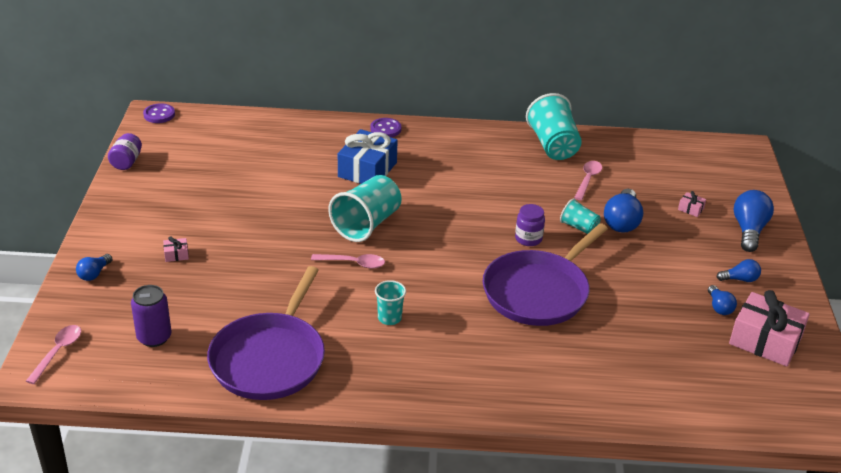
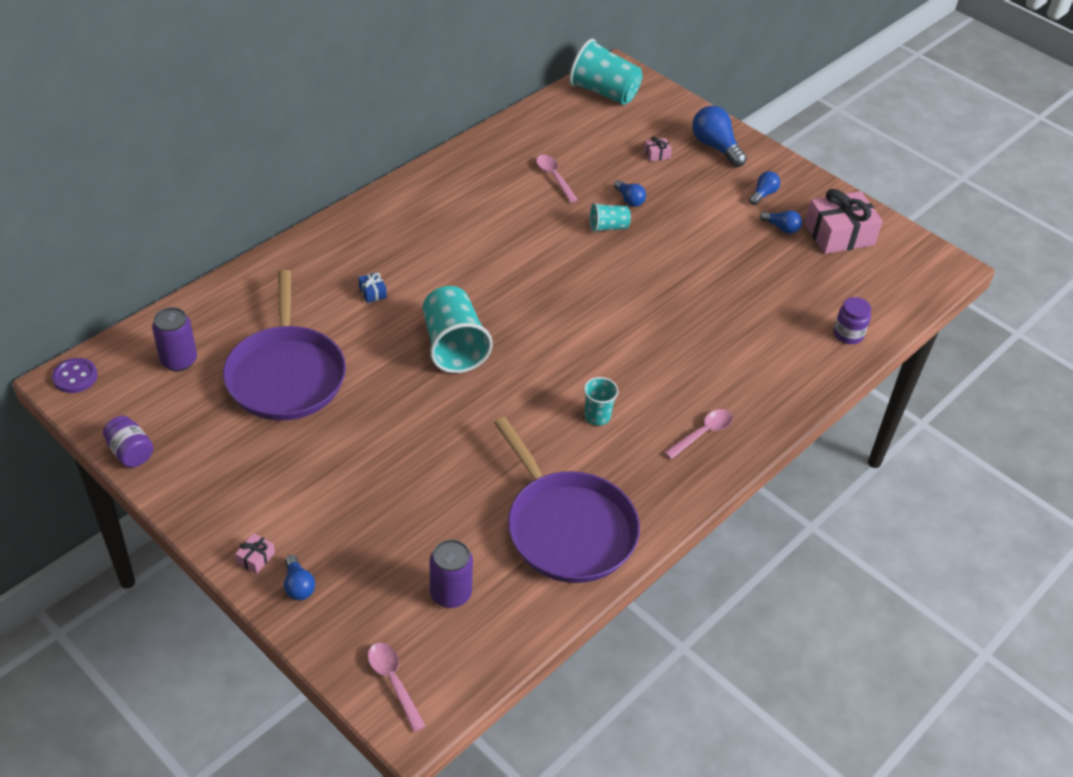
camera: 50 degrees left, 10 degrees up
pink gift [163,237,189,262] -> pink gift moved to [235,533,275,574]
pink spoon [311,254,385,269] -> pink spoon moved to [664,409,733,459]
blue gift [338,129,398,184] -> blue gift [359,272,387,303], size x0.41
purple button [370,118,401,137] -> none
purple pan [483,223,608,326] -> purple pan moved to [223,270,346,420]
purple jar [515,204,545,246] -> purple jar moved to [834,297,871,344]
turquoise cup [526,93,582,160] -> turquoise cup moved to [569,39,643,105]
blue light bulb [604,189,643,233] -> blue light bulb [614,180,646,207], size x0.56
none -> purple can [152,307,197,371]

